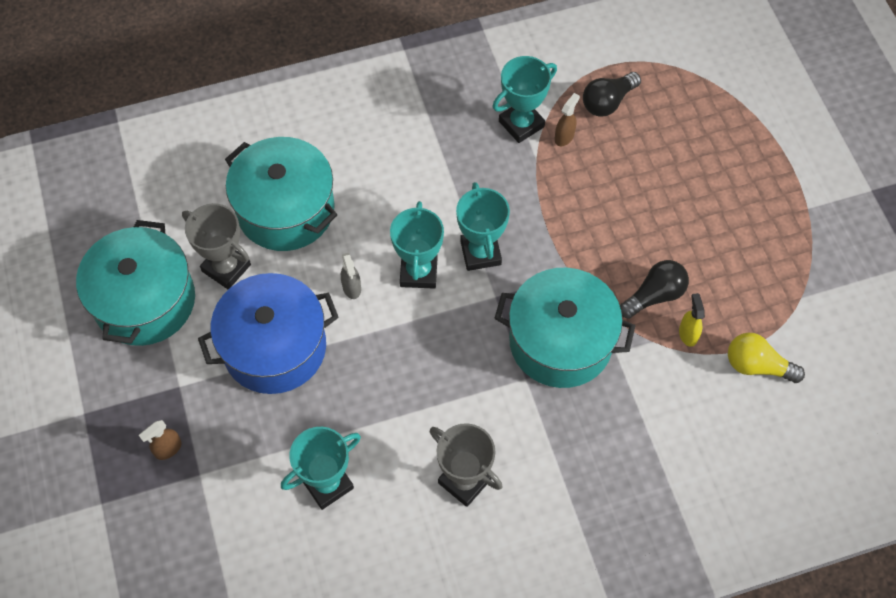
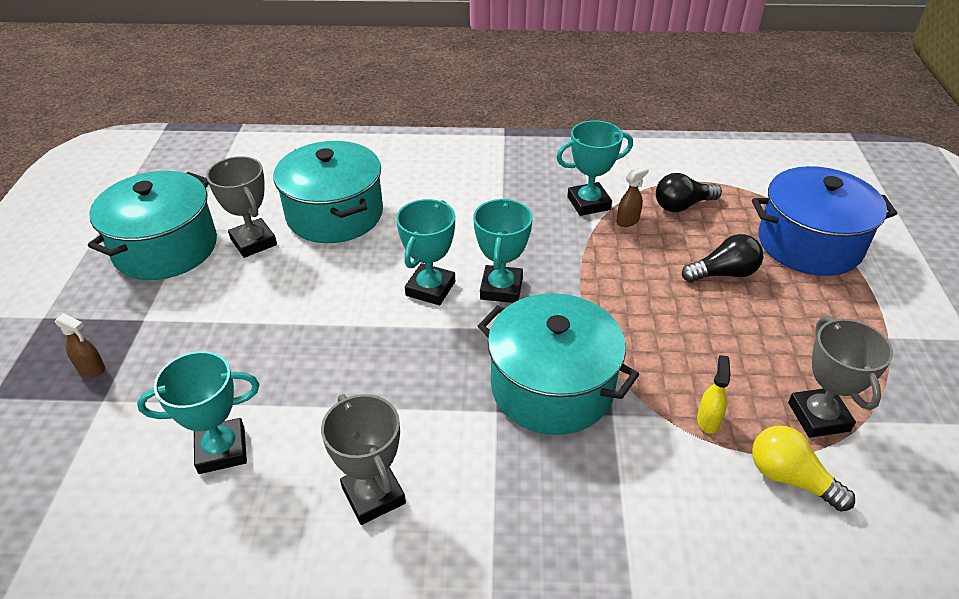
camera: 20 degrees right, 20 degrees down
brown spray bottle [139,420,182,460] -> brown spray bottle turned 135 degrees counterclockwise [55,313,105,377]
blue pot [198,273,339,394] -> blue pot moved to [752,166,897,276]
grey spray bottle [341,253,361,299] -> none
black light bulb [620,260,689,319] -> black light bulb moved to [682,234,763,282]
none -> grey trophy [788,316,893,438]

